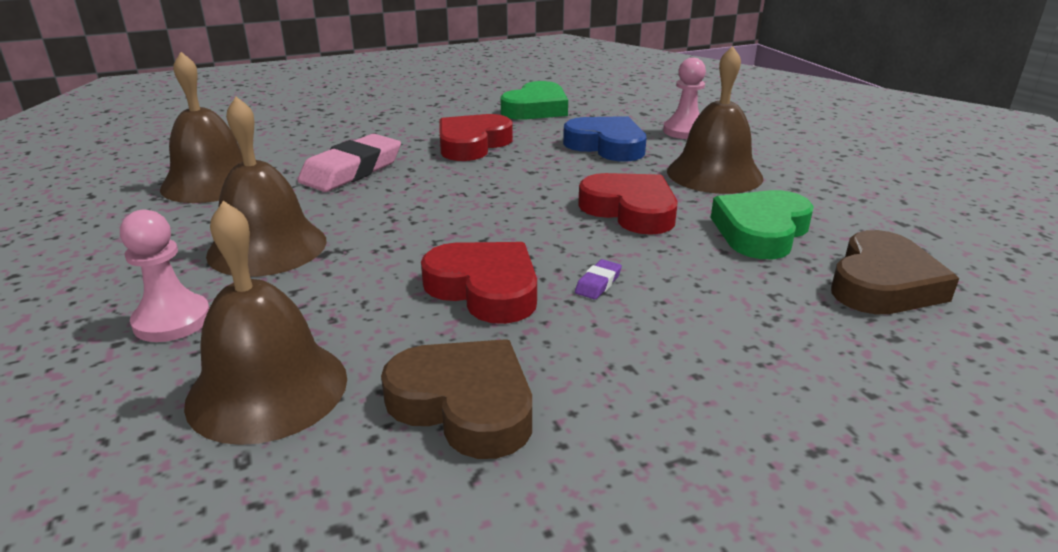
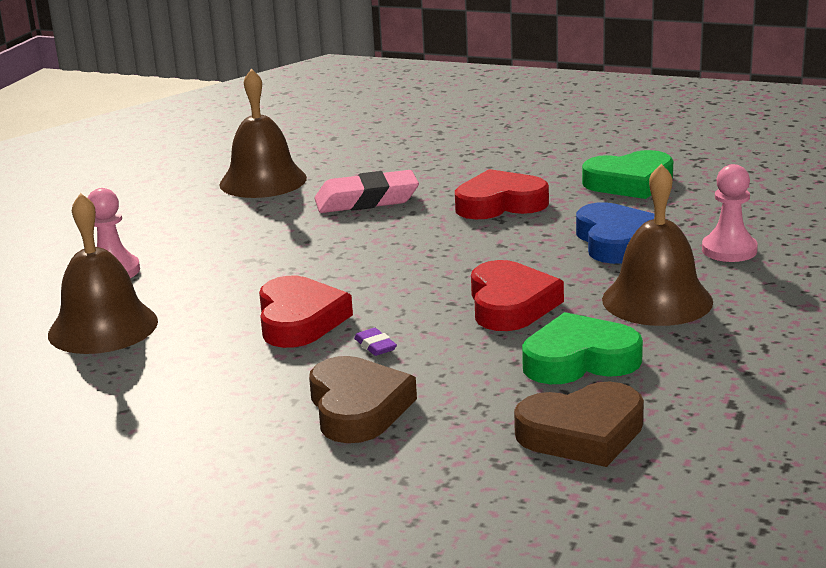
camera: 45 degrees right, 5 degrees down
brown bell [206,97,326,277] -> none
brown heart [381,339,532,459] -> brown heart moved to [309,356,417,443]
purple eraser [575,259,622,299] -> purple eraser turned 75 degrees clockwise [354,328,397,356]

